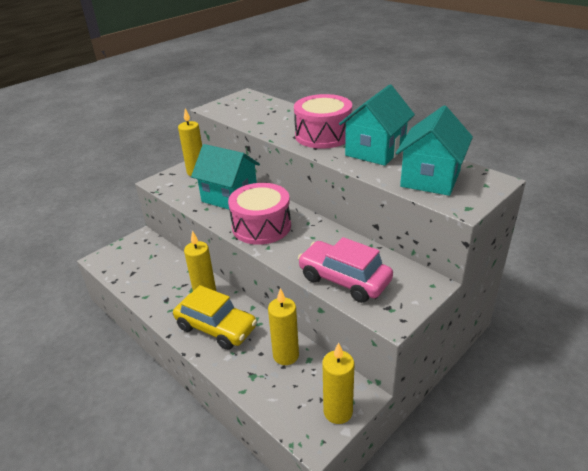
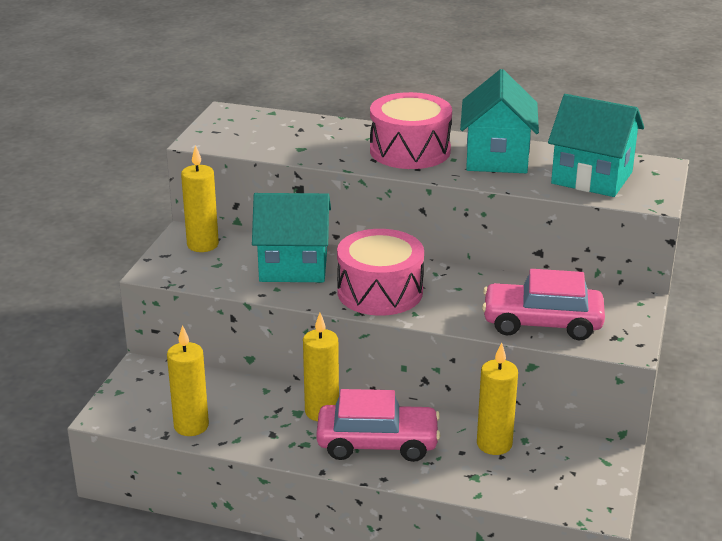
camera: 30 degrees left, 5 degrees down
yellow car [173,285,257,350] -> pink car [316,389,441,462]
yellow candle [323,342,354,424] -> yellow candle moved to [167,325,209,436]
turquoise house [396,106,473,196] -> turquoise house turned 60 degrees counterclockwise [548,94,644,197]

